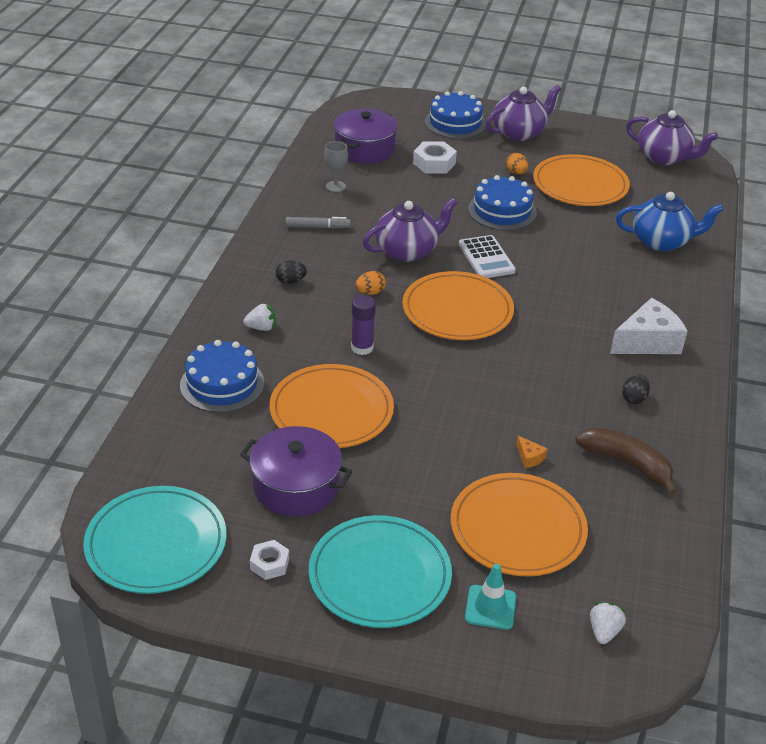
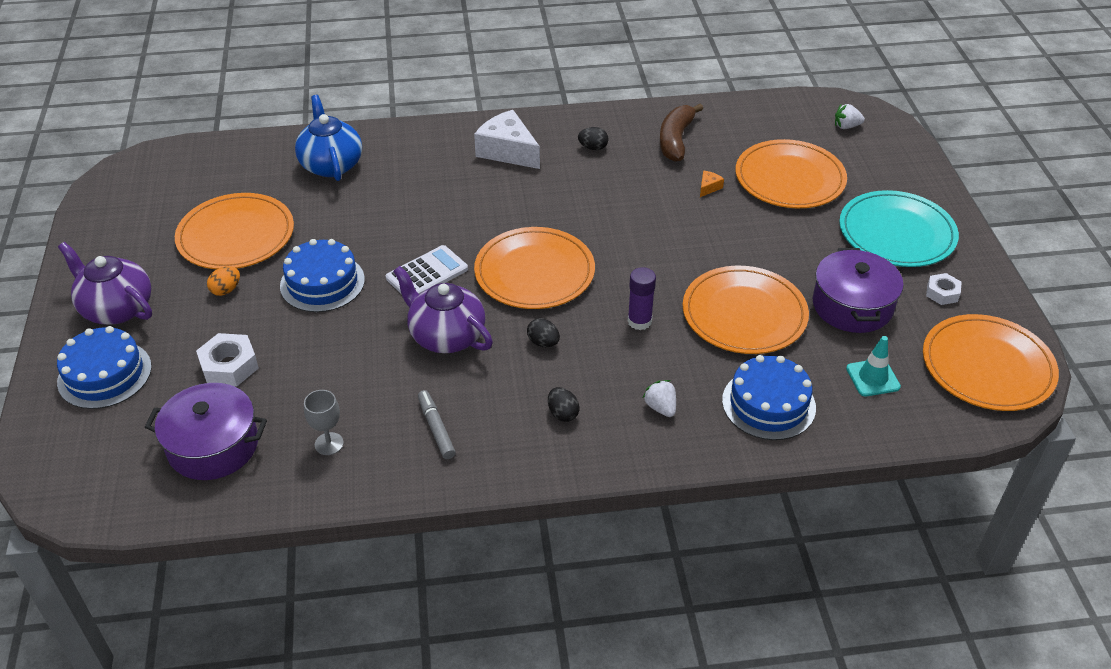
camera: 110 degrees left, 5 degrees up
turquoise plate [83,486,227,594] -> orange plate [923,314,1059,411]
orange egg [356,271,386,295] -> black egg [527,318,560,347]
turquoise traffic cone [465,564,516,630] -> turquoise traffic cone moved to [846,336,901,396]
purple teapot [626,110,718,165] -> none

